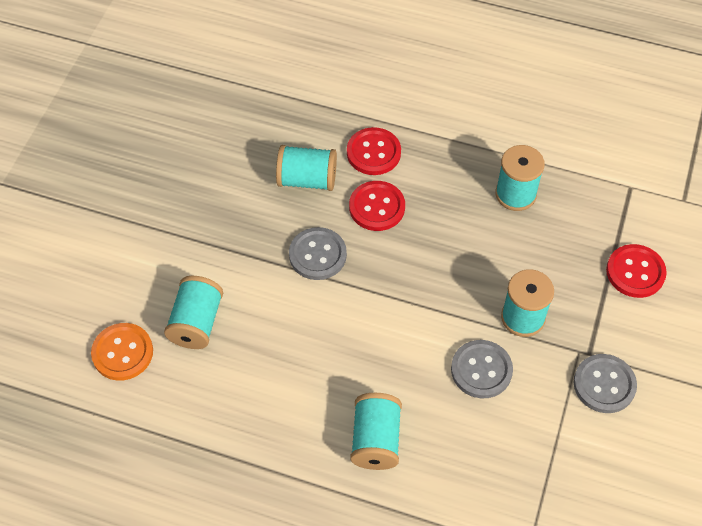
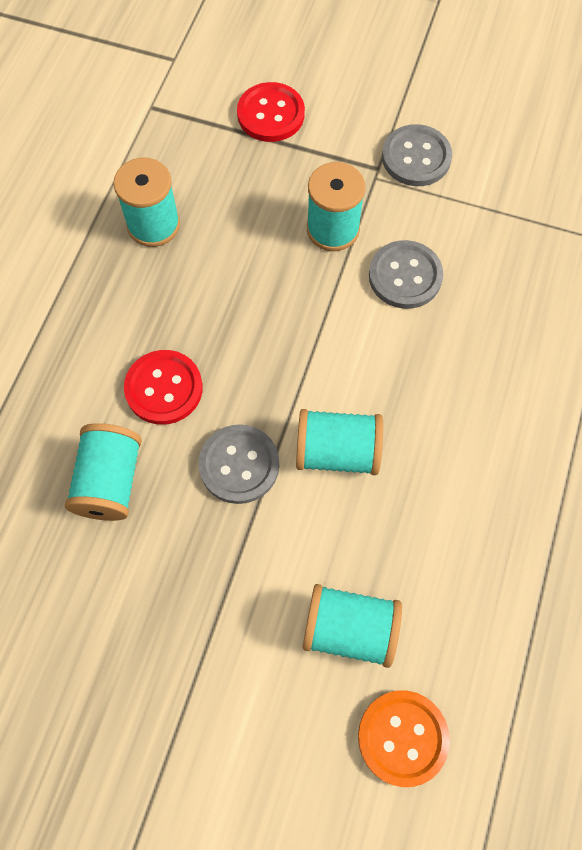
camera: 90 degrees left, 10 degrees up
red button [347,127,401,175] -> none
turquoise spool [350,393,402,470] -> turquoise spool moved to [296,409,383,475]

